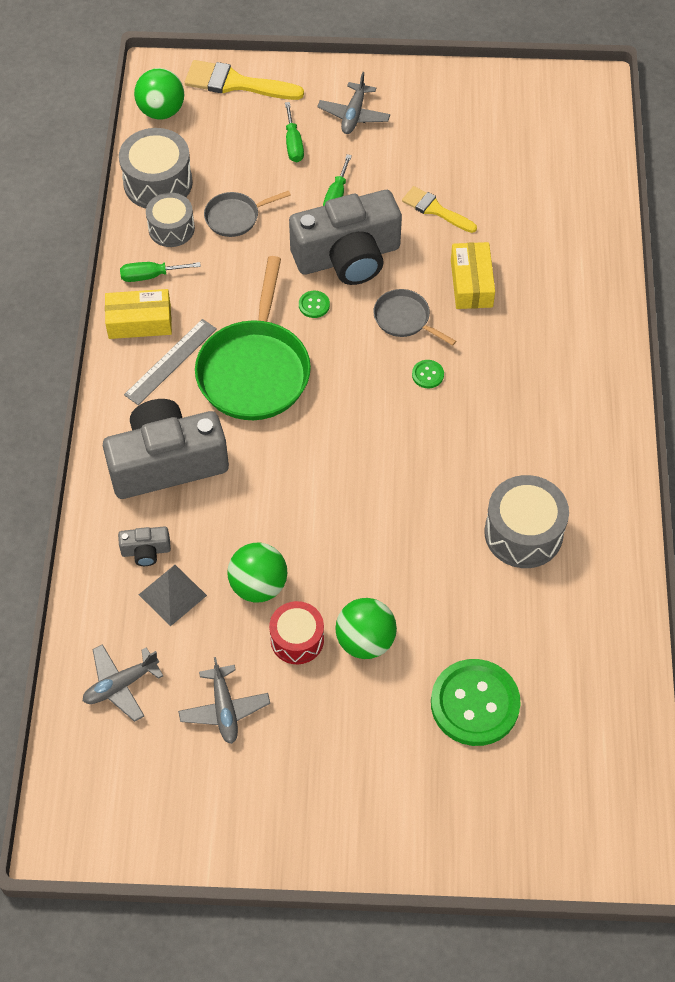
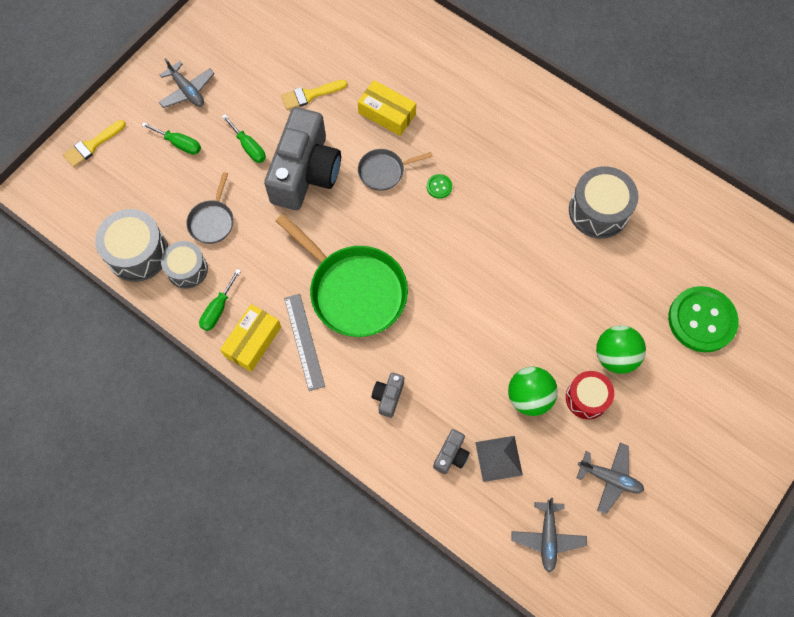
camera: 55 degrees left, 10 degrees up
grey camera [103,399,229,499] -> grey camera [372,373,404,418], size x0.41
green ball [134,68,184,120] -> none
yellow brush [185,60,304,100] -> yellow brush [63,120,126,167], size x0.65
green button [299,291,330,318] -> none

